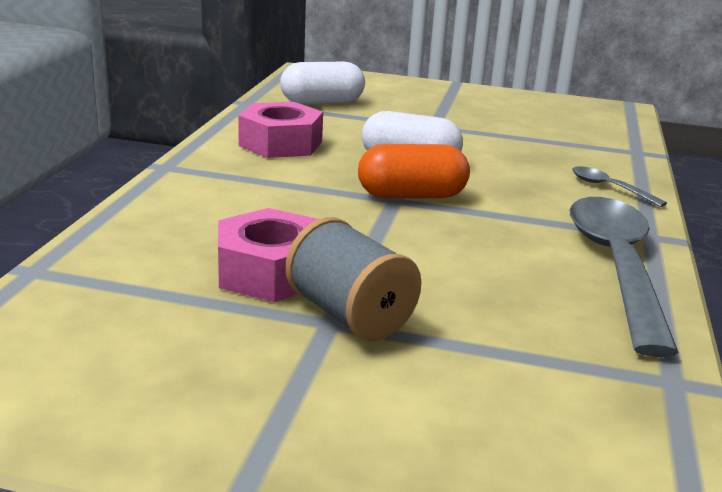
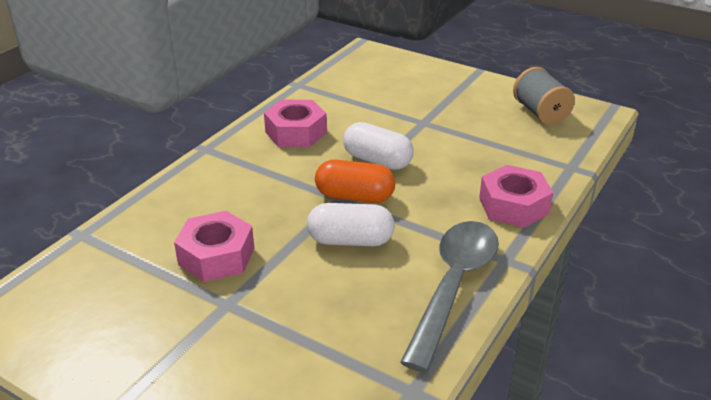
camera: 20 degrees right, 10 degrees up
white capsule [280,62,365,104] -> white capsule moved to [307,203,395,246]
grey spool [285,217,422,341] -> grey spool moved to [513,67,575,125]
grey spoon [572,166,667,207] -> pink nut [479,165,553,228]

